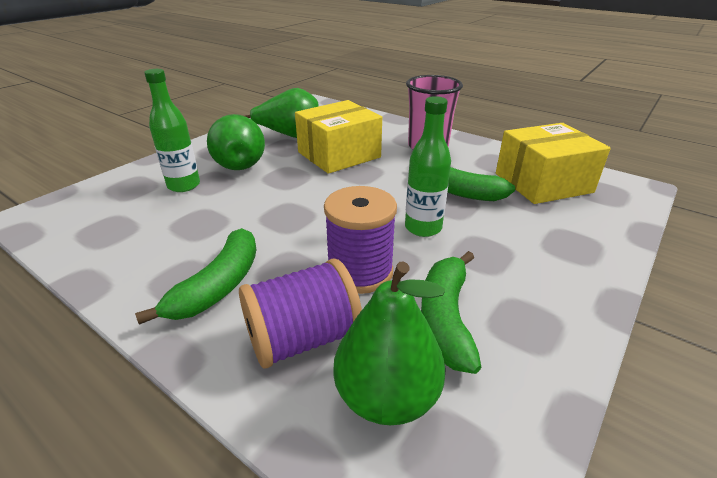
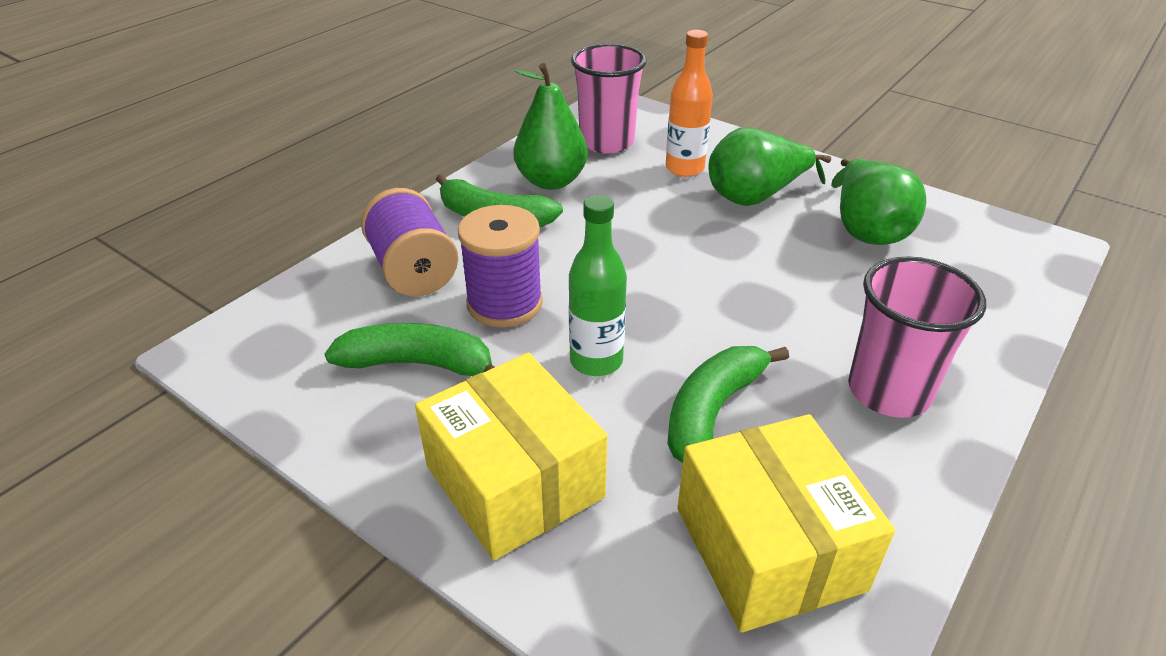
camera: 90 degrees right, 5 degrees up
green bottle [144,69,200,192] -> orange bottle [666,30,713,177]
yellow box [295,100,382,174] -> yellow box moved to [415,353,607,560]
green pear [334,261,446,425] -> green pear moved to [513,63,588,190]
none -> pink cup [571,44,647,154]

